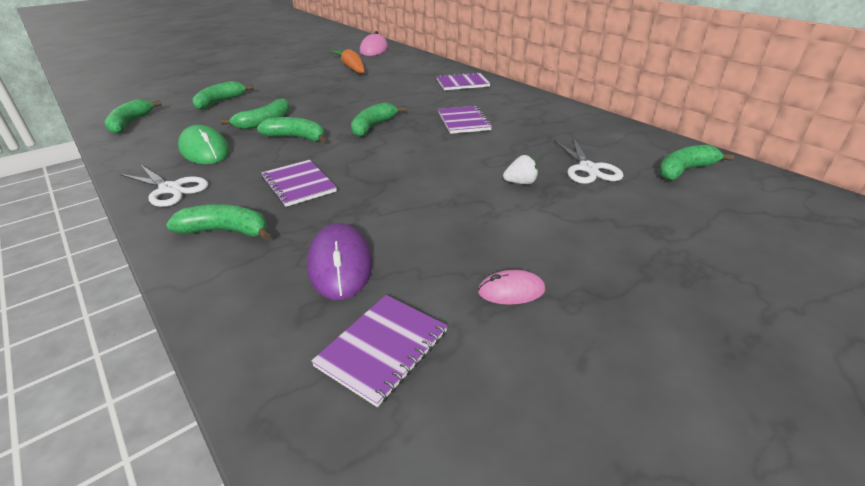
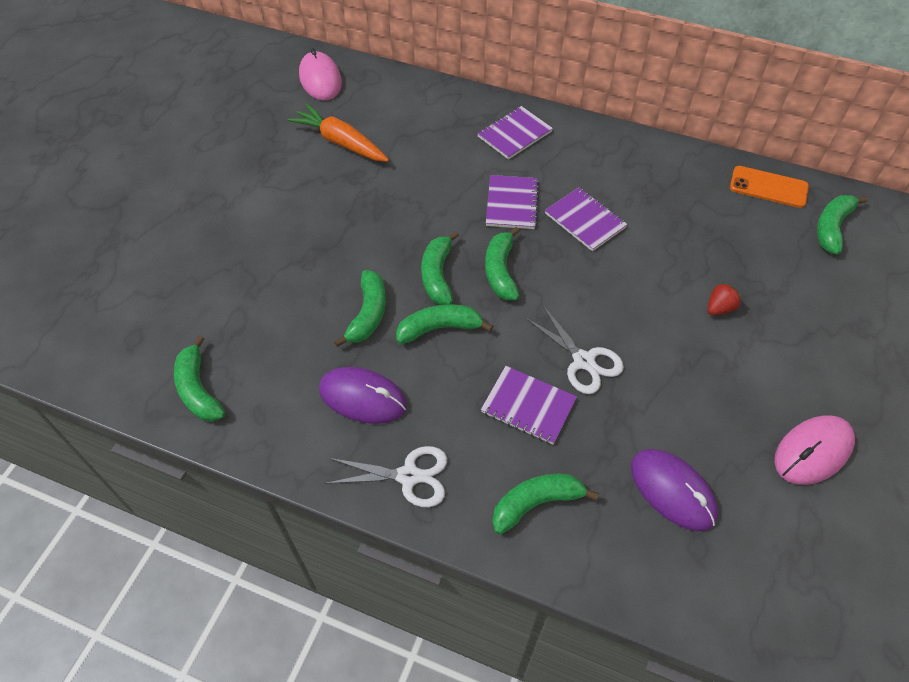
camera: 30 degrees left, 20 degrees up
green mouse [178,125,230,164] -> purple mouse [319,367,407,424]
green banana [192,81,253,110] -> green banana moved to [421,231,459,305]
purple notebook [311,295,448,407] -> purple notebook moved to [486,175,539,229]
pink mouse [478,270,545,304] -> pink mouse [774,415,855,485], size x1.71
white strawberry [503,155,538,184] -> red strawberry [707,283,742,316]
white scissors [554,138,623,184] -> white scissors moved to [525,306,624,394]
none -> orange phone [730,166,809,208]

